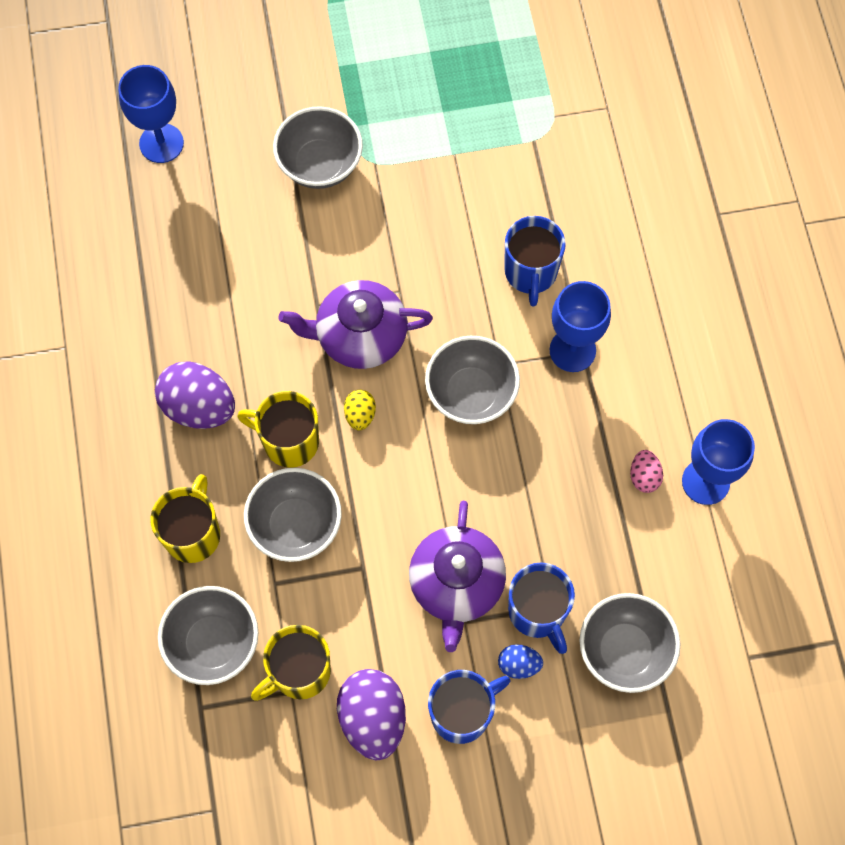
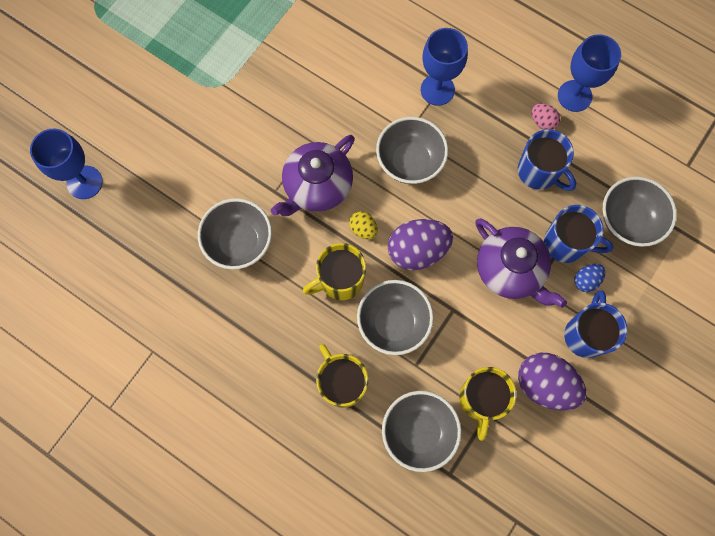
camera: 45 degrees left, 5 degrees up
purple egg [155,361,235,429] -> purple egg moved to [388,219,453,270]
grey bowl [273,106,363,189] -> grey bowl moved to [198,198,272,270]
blue mug [504,216,566,307] -> blue mug moved to [518,129,576,191]

